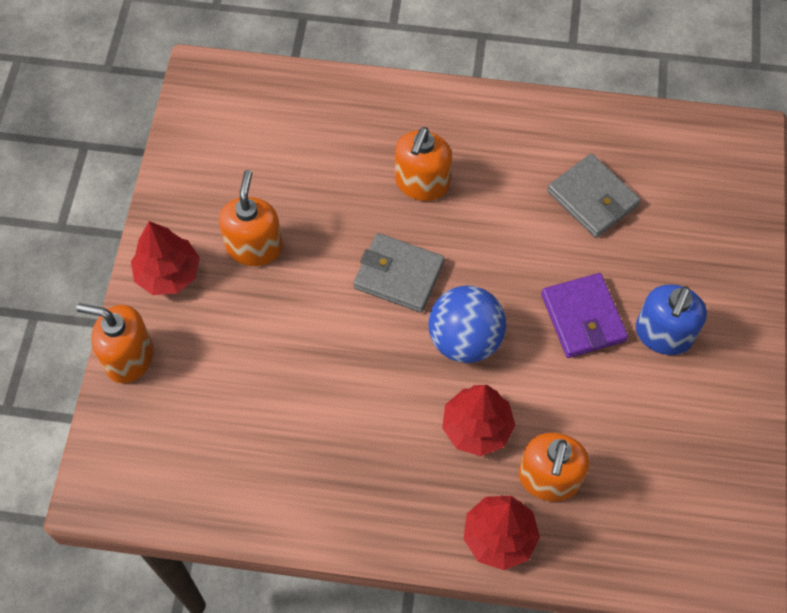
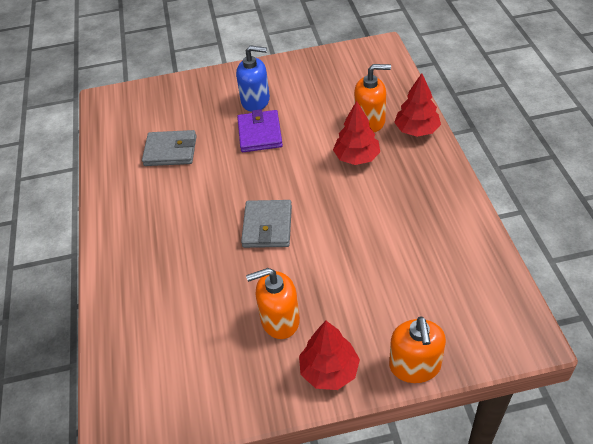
camera: 105 degrees left, 15 degrees down
orange soap dispenser [395,127,452,201] -> none
blue ball [428,285,506,363] -> none
purple wallet [541,273,628,358] -> purple wallet turned 60 degrees counterclockwise [237,109,283,152]
grey wallet [547,154,641,238] -> grey wallet turned 60 degrees clockwise [142,130,197,166]

